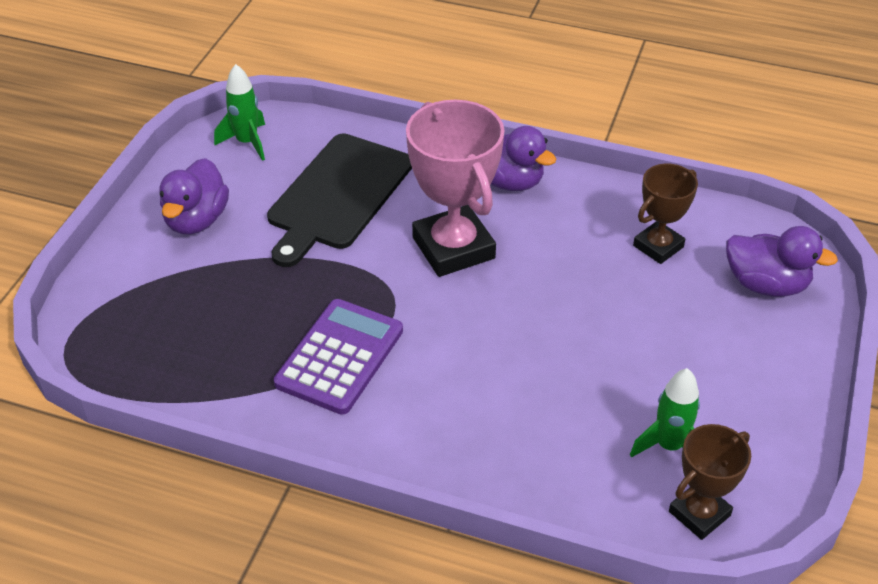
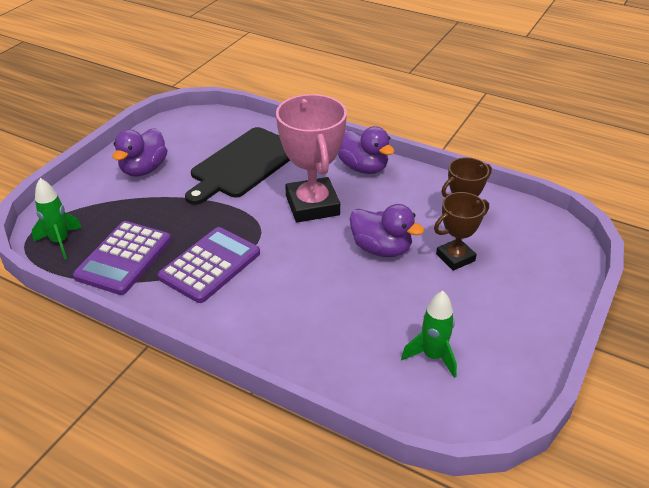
camera: 10 degrees right, 5 degrees down
green rocket [214,64,265,161] -> green rocket moved to [32,178,82,259]
brown trophy [669,424,751,540] -> brown trophy moved to [434,192,489,271]
purple duck [726,226,838,297] -> purple duck moved to [350,204,424,257]
none -> purple calculator [73,221,171,295]

